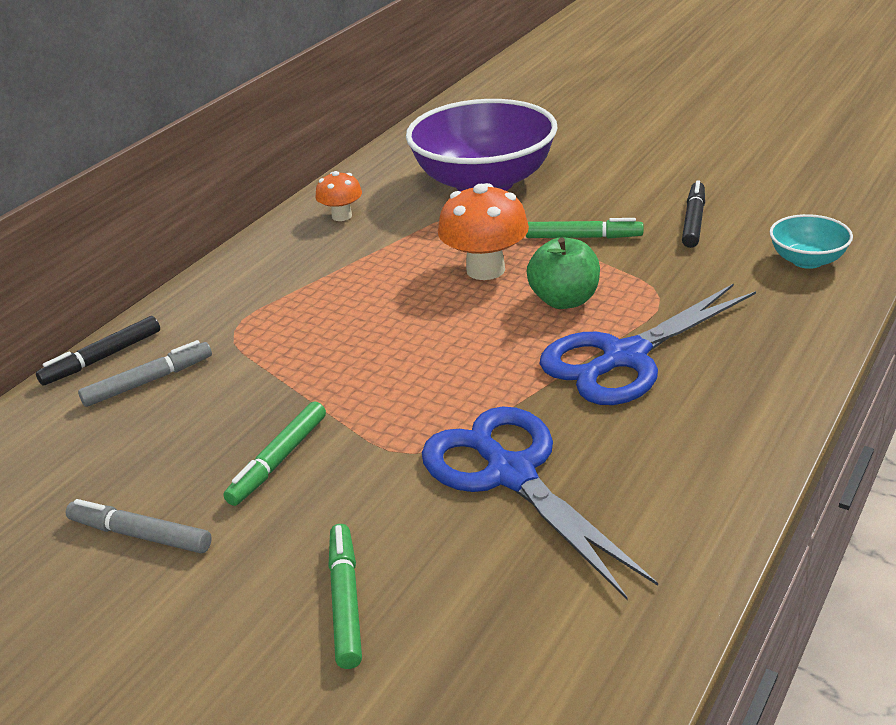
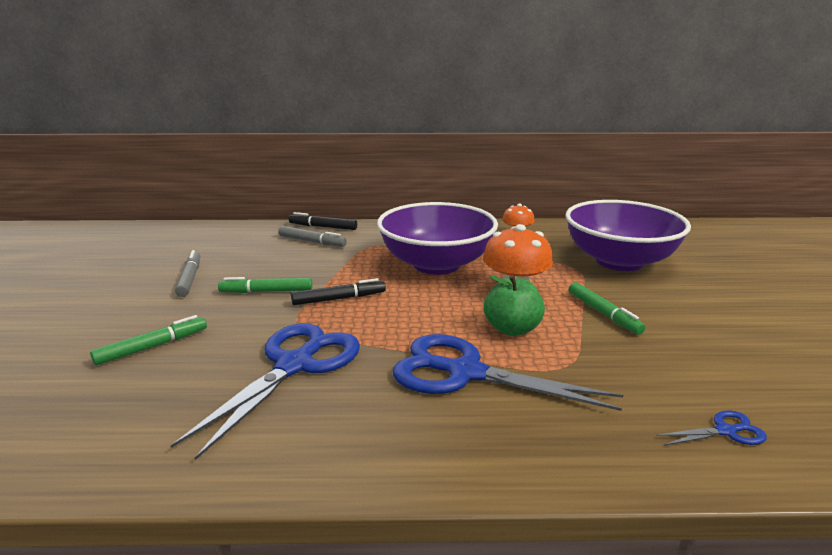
camera: 55 degrees right, 10 degrees down
black marker [682,180,705,248] -> black marker moved to [291,278,386,305]
turquoise bowl [769,214,853,269] -> blue scissors [656,410,767,445]
none -> purple bowl [377,202,498,275]

